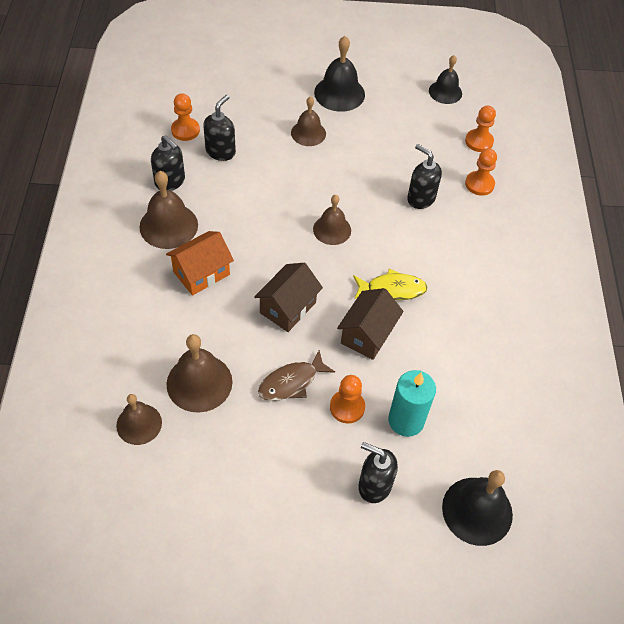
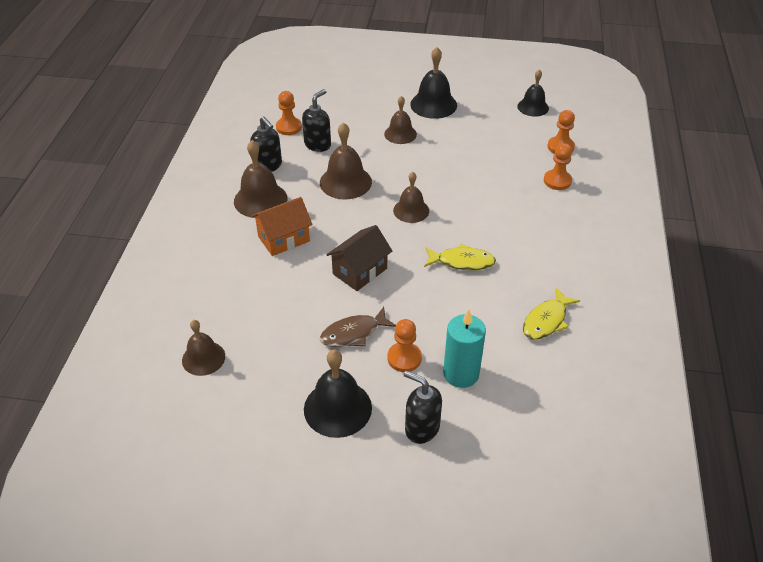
camera: 10 degrees right, 10 degrees down
brown bell [167,334,233,413] -> brown bell moved to [320,122,372,199]
brown house [337,288,404,360] -> none
black soap dispenser [407,144,442,209] -> none
black bell [442,470,513,546] -> black bell moved to [304,349,372,438]
none -> yellow fish [523,288,580,340]

